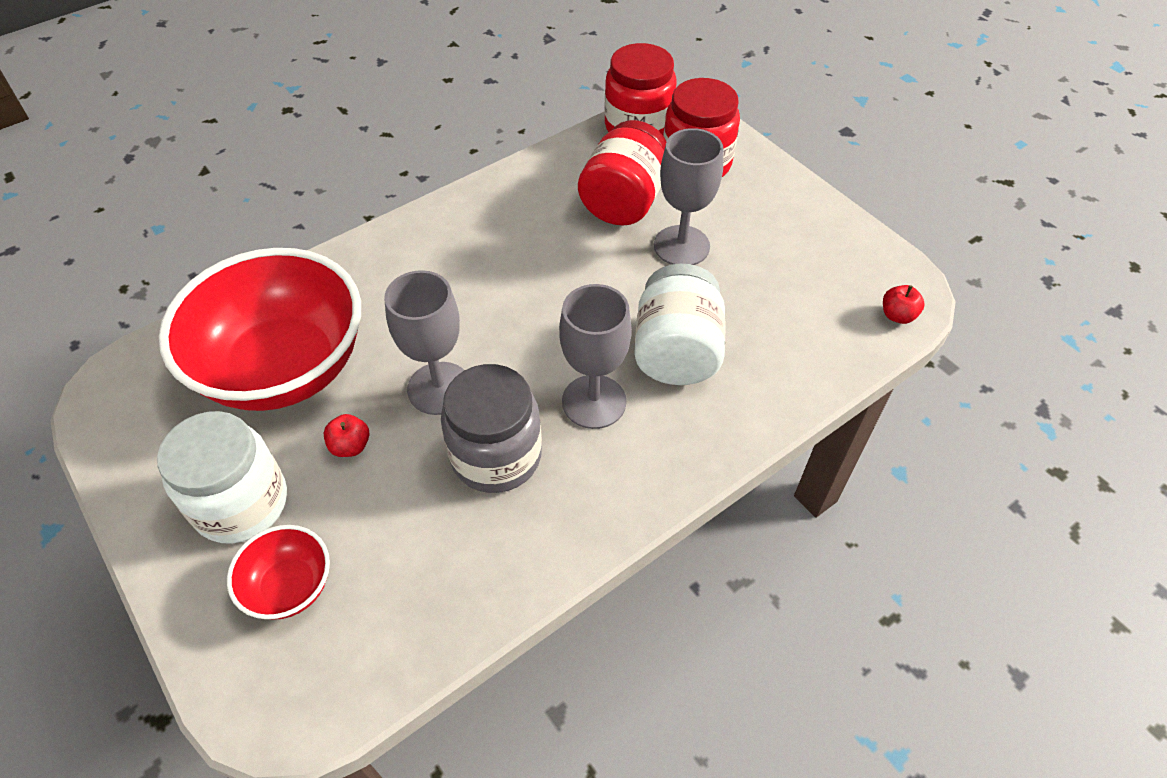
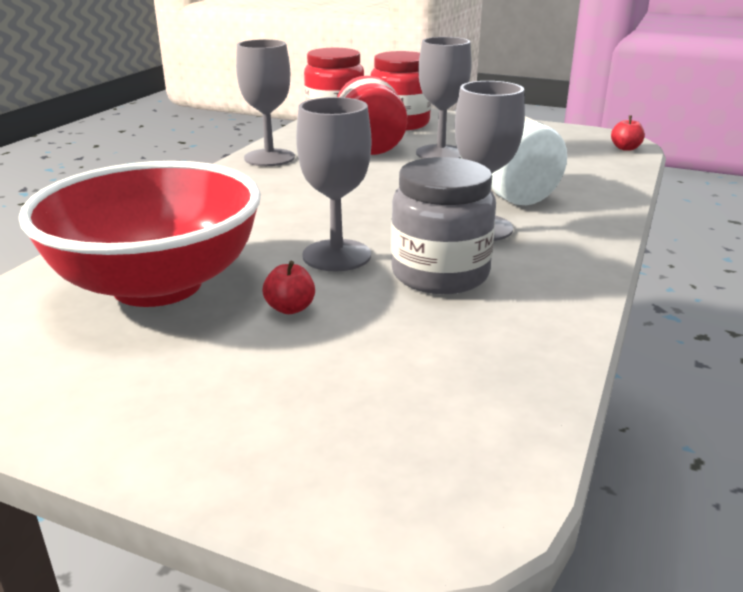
camera: 30 degrees left, 25 degrees down
white jar [157,411,287,544] -> none
red bowl [227,525,330,620] -> none
none -> grey goblet [236,39,295,166]

